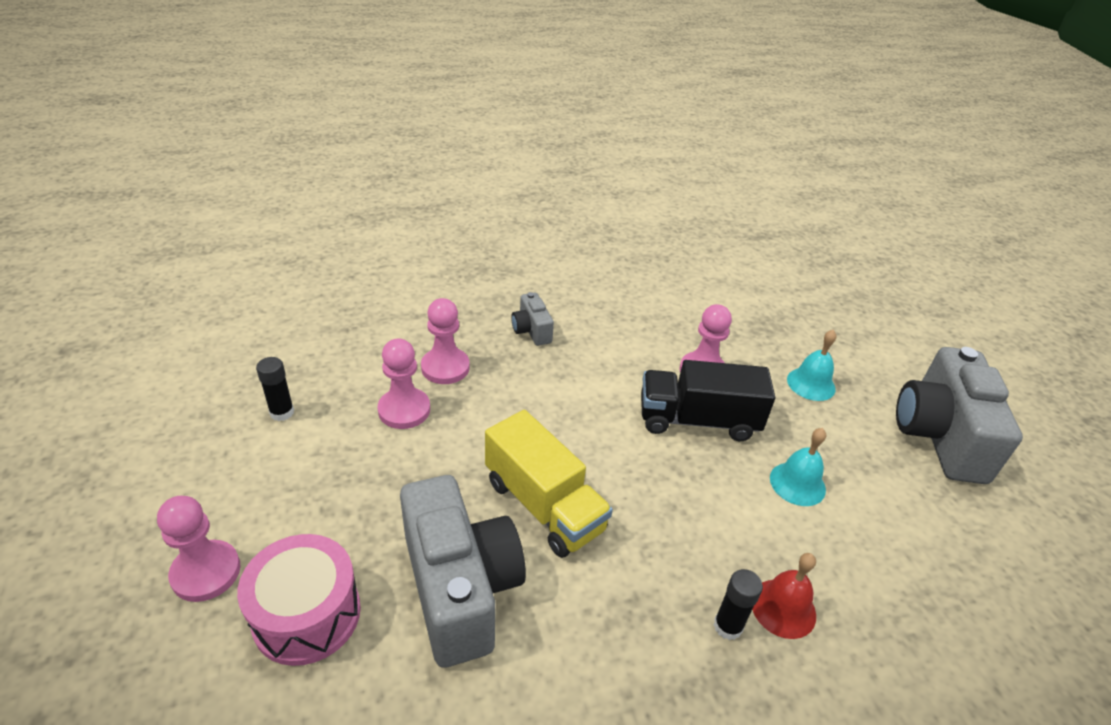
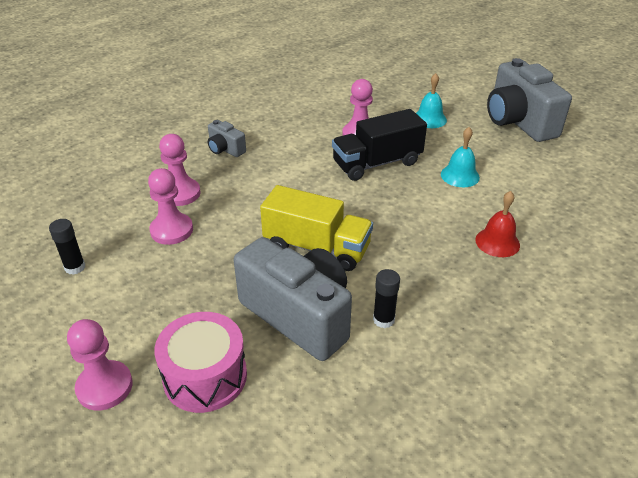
camera: 25 degrees left, 0 degrees up
black glue stick [714,569,763,640] -> black glue stick moved to [373,269,400,328]

